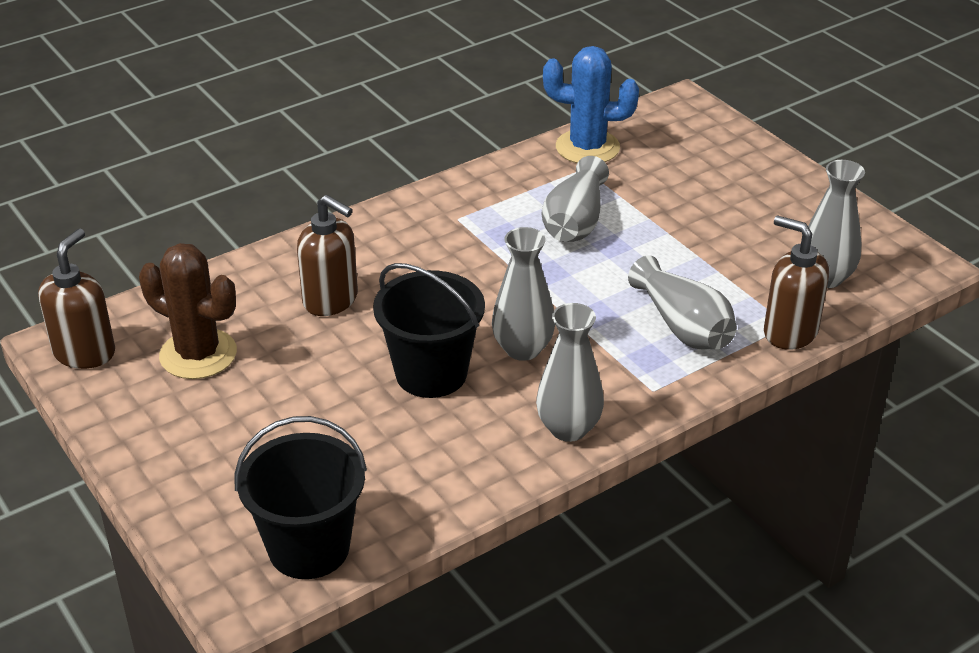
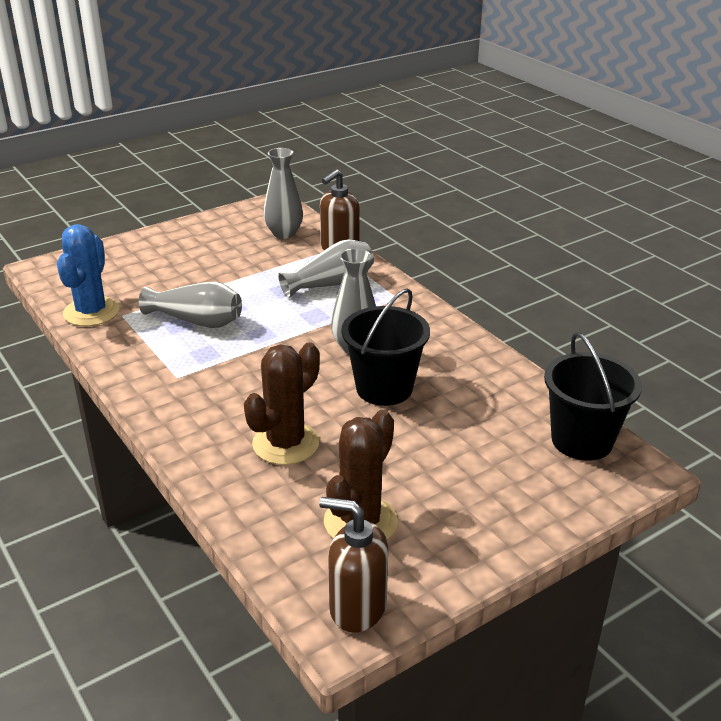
camera: 90 degrees left, 5 degrees down
brown soap dispenser [297,195,358,316] -> brown cactus [244,342,320,465]
grey vase [536,303,604,442] -> none

